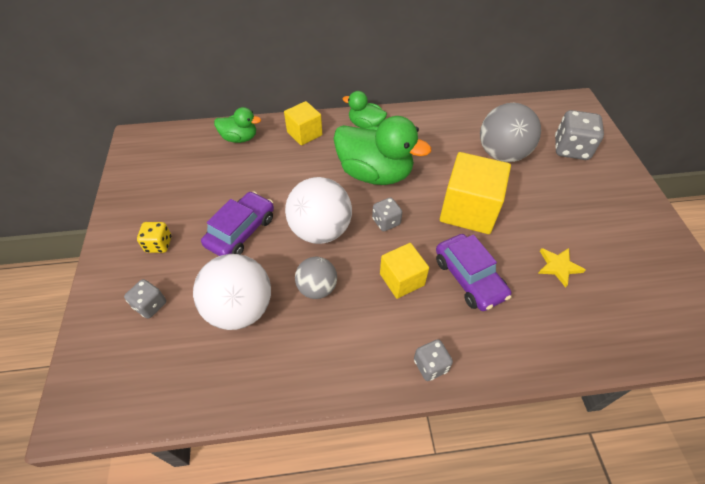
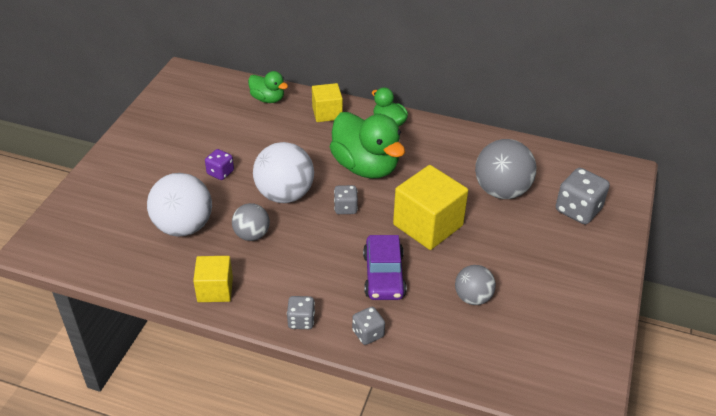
camera: 25 degrees right, 10 degrees down
grey dice [124,279,166,319] -> grey dice moved to [352,307,385,345]
yellow dice [137,222,171,253] -> none
purple car [201,191,274,256] -> purple dice [205,149,234,180]
yellow cube [380,243,429,299] -> yellow cube moved to [193,256,233,302]
yellow star [538,248,585,288] -> grey ball [455,265,496,305]

